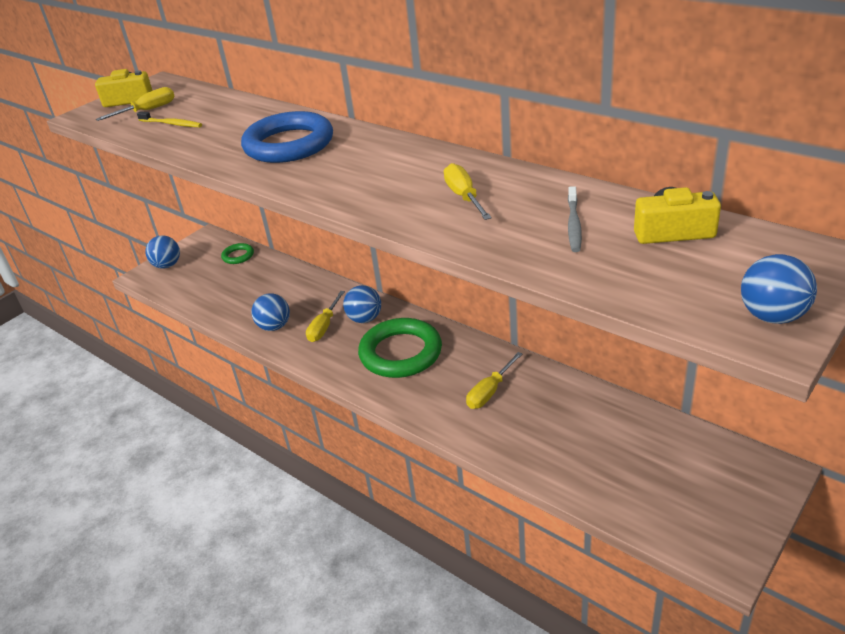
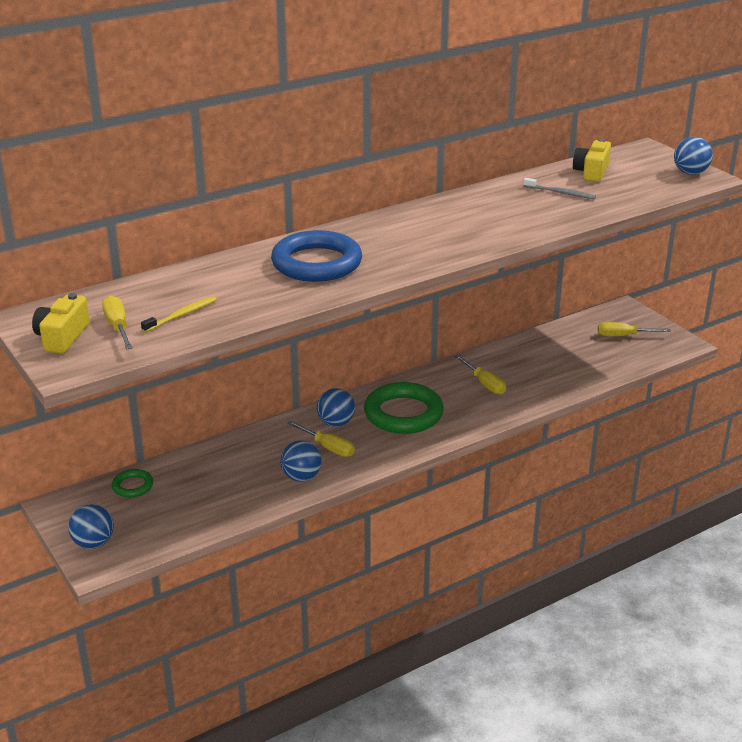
camera: 75 degrees left, 5 degrees down
yellow screwdriver [444,163,492,220] -> yellow screwdriver moved to [598,322,671,336]

